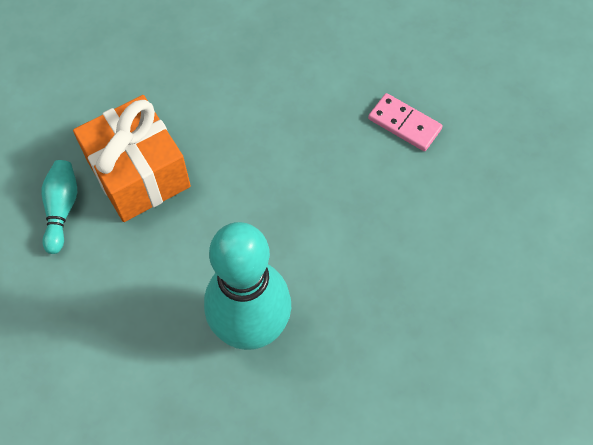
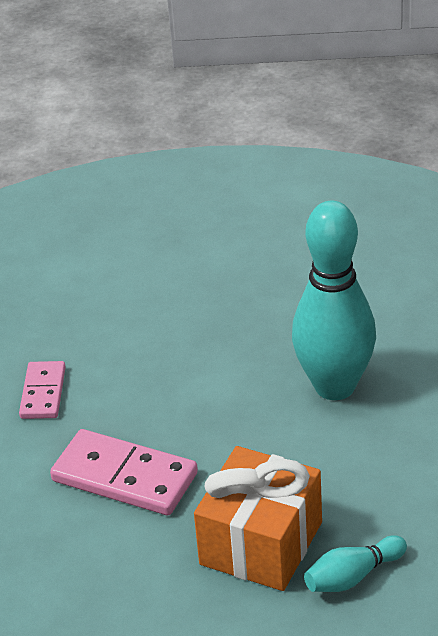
camera: 120 degrees left, 25 degrees down
none -> pink domino [50,429,198,515]

